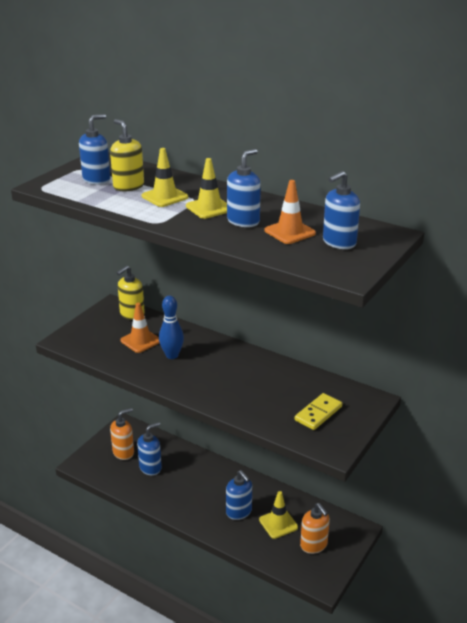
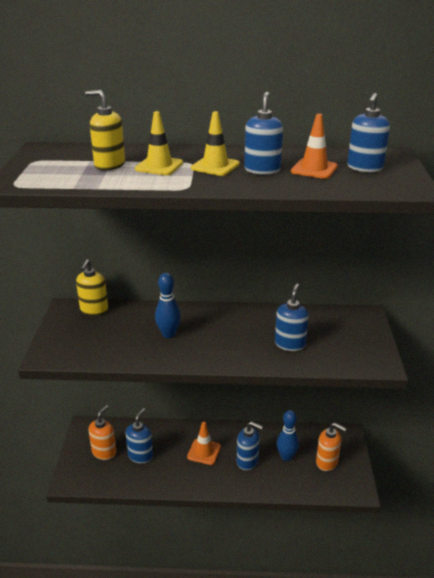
camera: 30 degrees left, 0 degrees up
blue soap dispenser [79,114,111,185] -> blue soap dispenser moved to [275,283,309,351]
orange traffic cone [120,303,160,353] -> orange traffic cone moved to [187,422,221,465]
yellow traffic cone [259,491,298,539] -> blue bowling pin [277,410,299,461]
yellow domino [295,393,342,430] -> none

